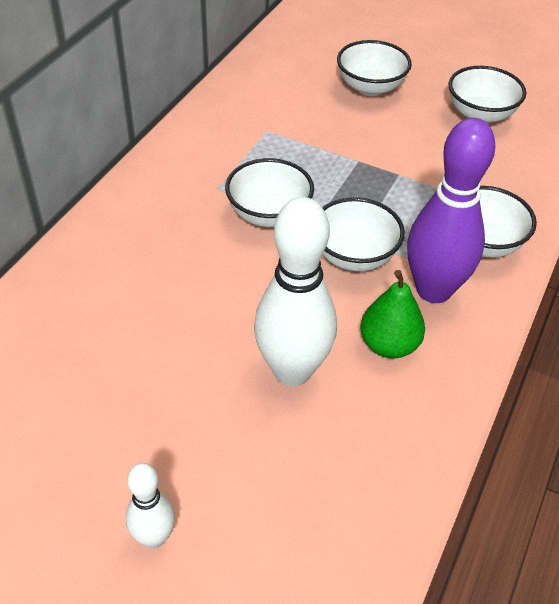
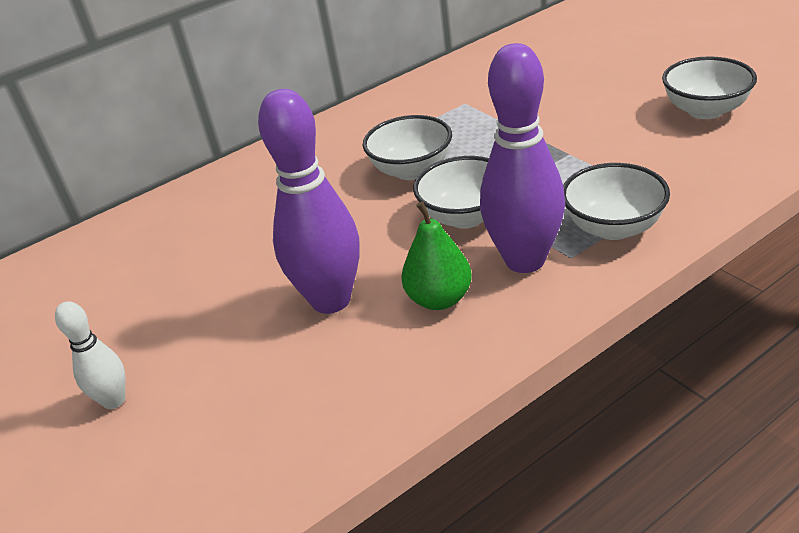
camera: 35 degrees right, 10 degrees down
white bowling pin [254,197,337,386] -> purple bowling pin [258,89,360,314]
white bowl [337,40,412,96] -> none

